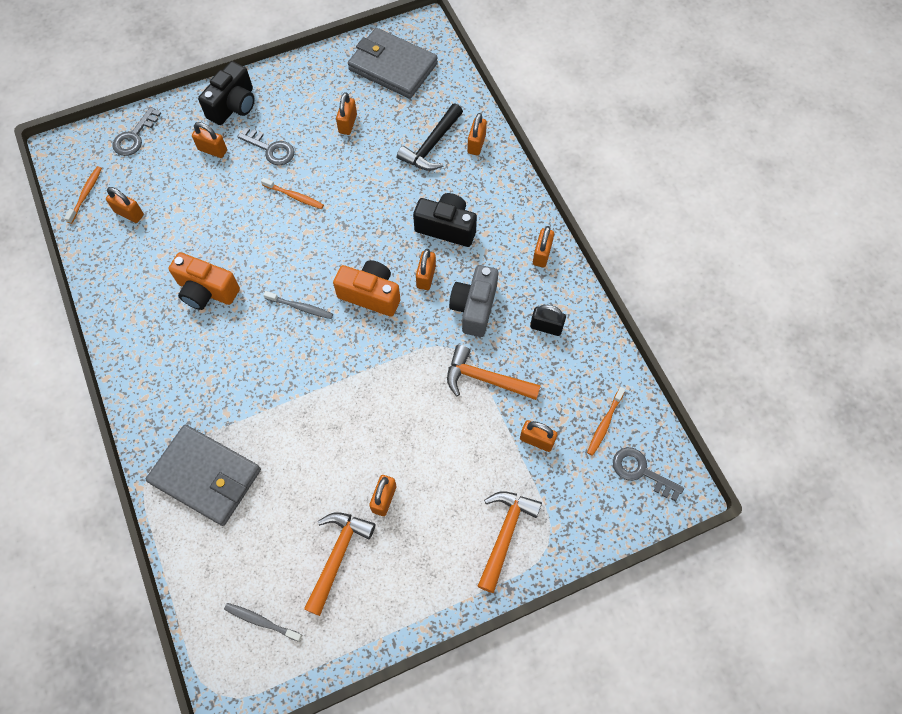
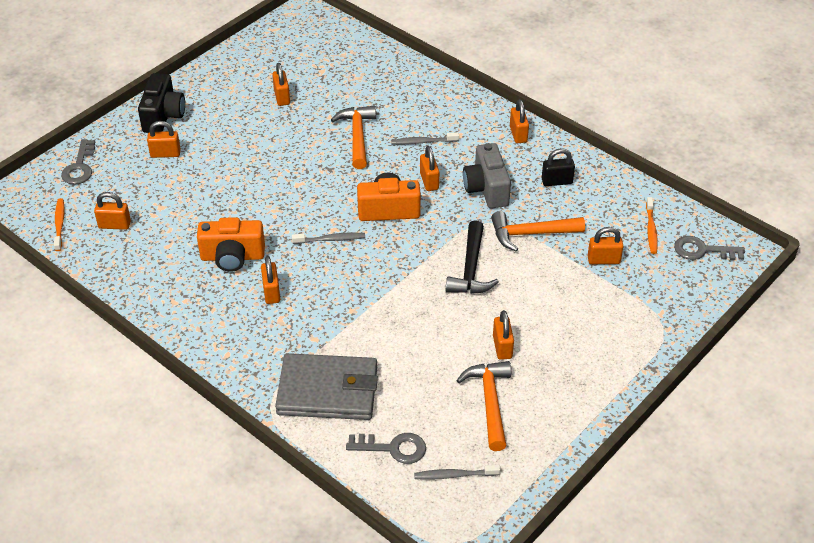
camera: 25 degrees left, 20 degrees down
grey key [237,127,294,165] -> grey key moved to [346,433,426,464]
orange toothbrush [261,177,324,209] -> none
grey wallet [348,28,438,99] -> none
black hammer [397,104,463,171] -> black hammer moved to [446,220,499,294]
black camera [413,193,477,247] -> grey toothbrush [391,132,459,145]
orange padlock [467,113,487,155] -> orange padlock moved to [261,256,280,304]
orange hammer [478,491,542,593] -> orange hammer moved to [331,105,376,169]

